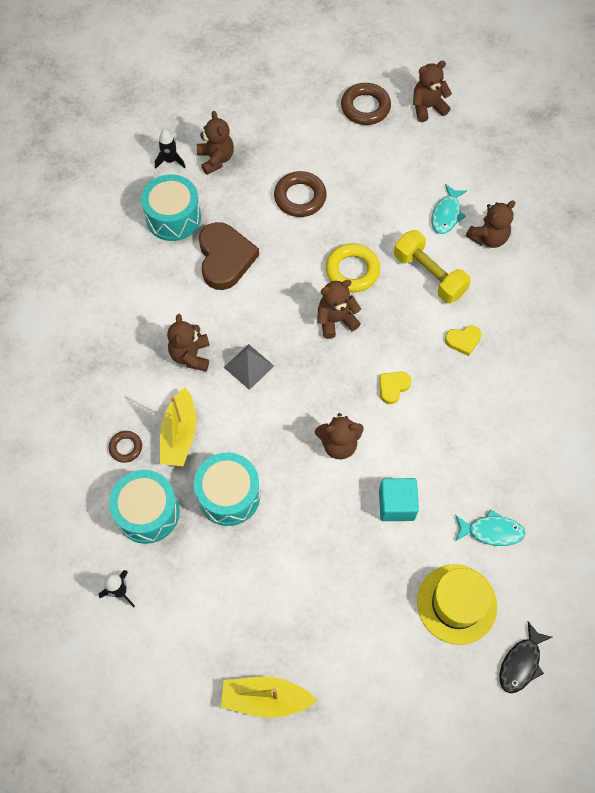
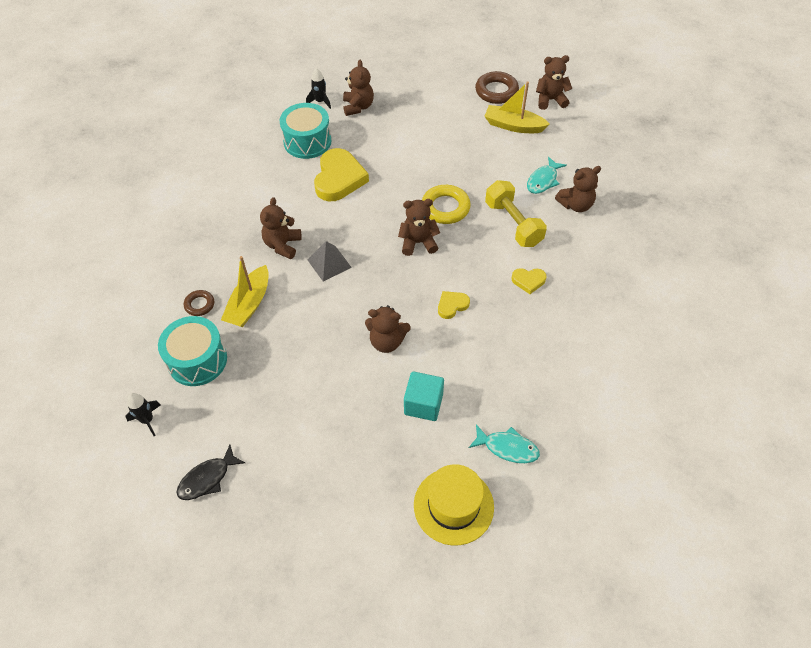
camera: 15 degrees right, 10 degrees down
turquoise drum [194,453,260,526] -> none
brown heart [199,222,259,290] -> yellow heart [314,148,369,202]
yellow boat [221,677,317,718] -> yellow boat moved to [484,82,550,133]
brown ring [274,171,327,217] -> none
black fish [500,621,552,693] -> black fish moved to [176,445,245,500]

